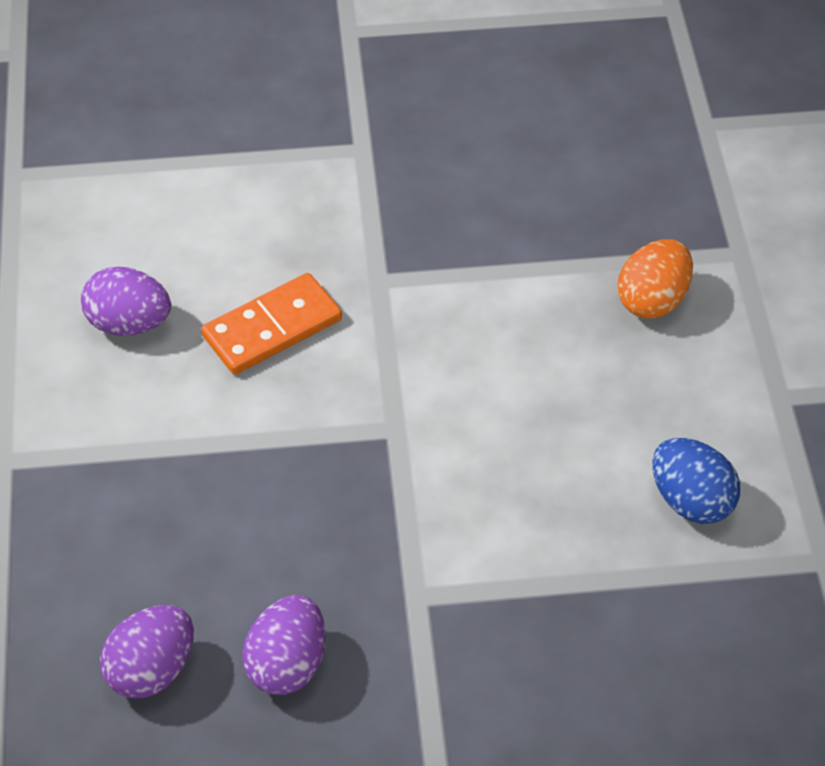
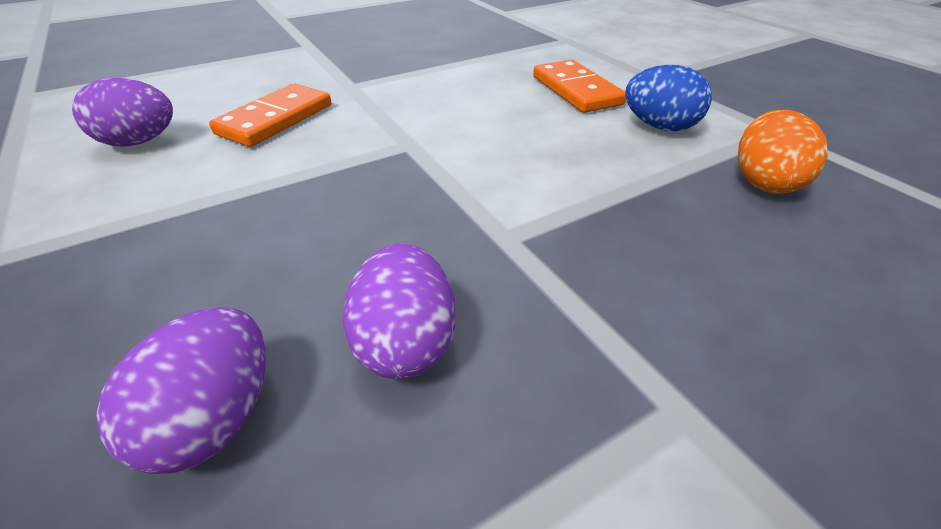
camera: 25 degrees left, 10 degrees down
orange egg [617,239,693,318] -> orange egg moved to [738,110,828,194]
none -> orange domino [533,60,626,113]

